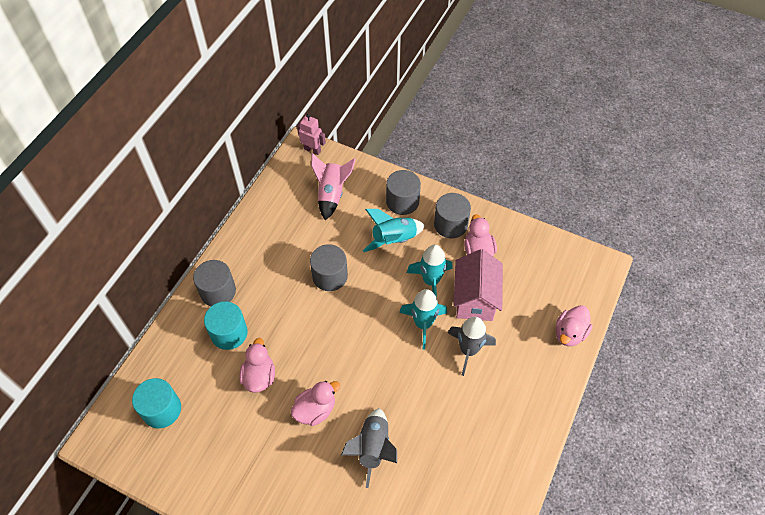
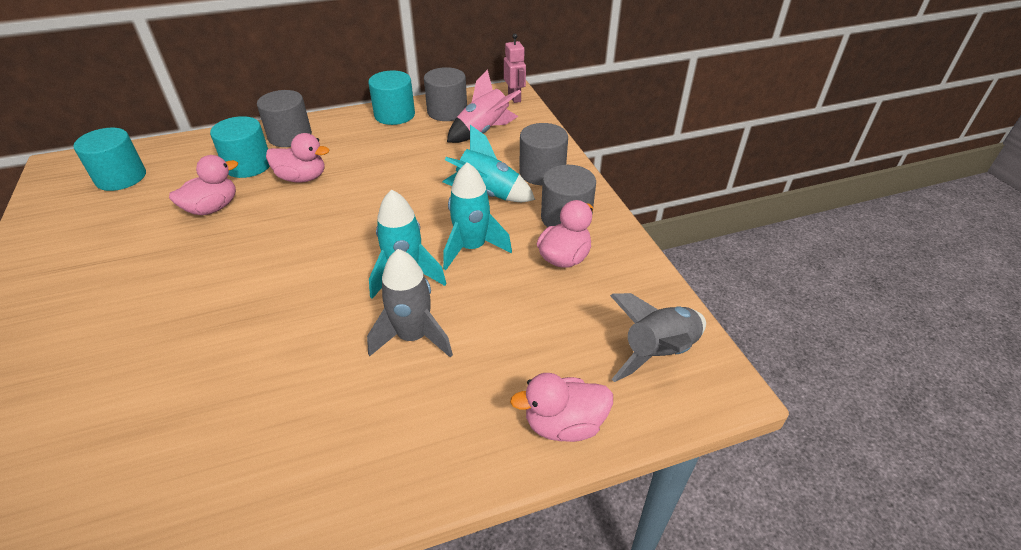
camera: 45 degrees right, 15 degrees down
pink duck [291,381,340,426] -> pink duck moved to [266,133,329,183]
grey cylinder [310,244,348,291] -> grey cylinder moved to [424,67,467,121]
grey rocket [341,408,397,488] -> grey rocket moved to [610,293,706,382]
pink house [453,249,503,321] -> none
none -> turquoise cylinder [368,70,415,125]

